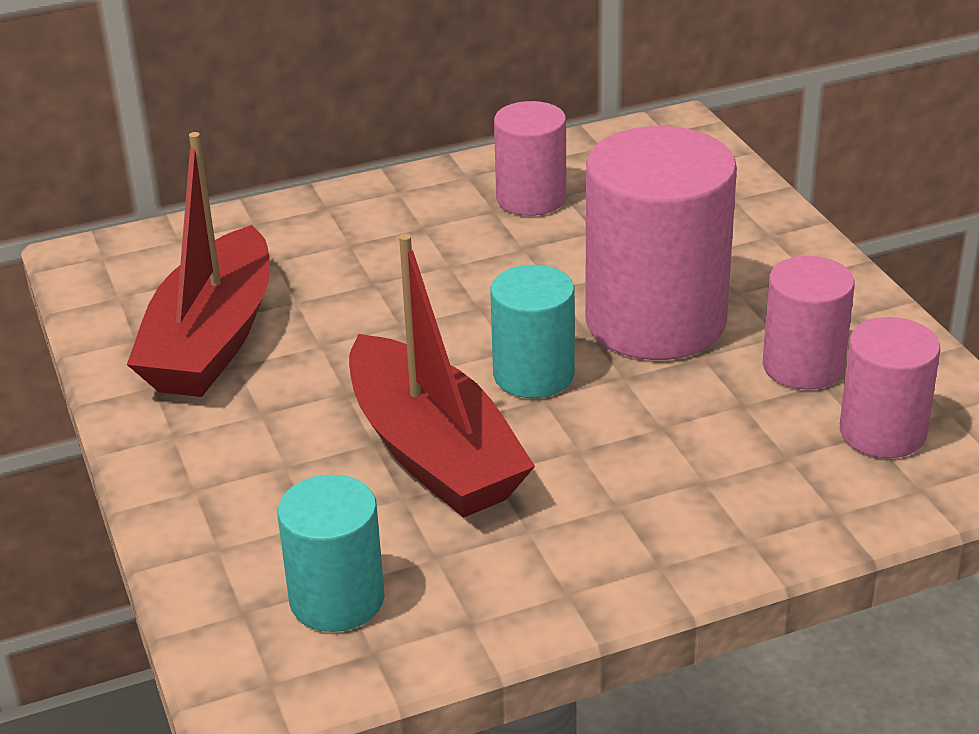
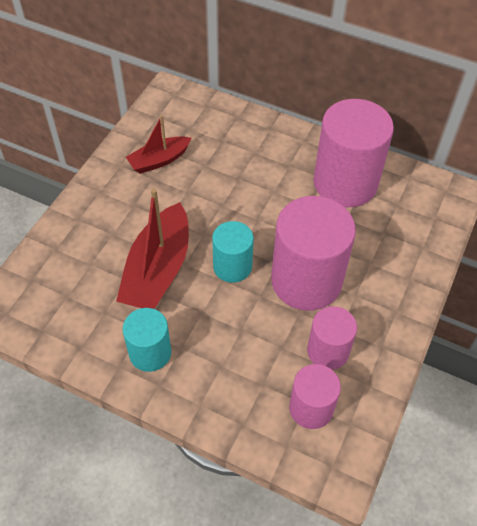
camera: 45 degrees right, 20 degrees up
red boat [127,132,270,397] -> red boat [126,115,191,174], size x0.59
turquoise cylinder [278,475,385,632] -> turquoise cylinder moved to [123,308,171,372]
pink cylinder [494,101,566,216] -> pink cylinder [313,99,394,207], size x1.80

